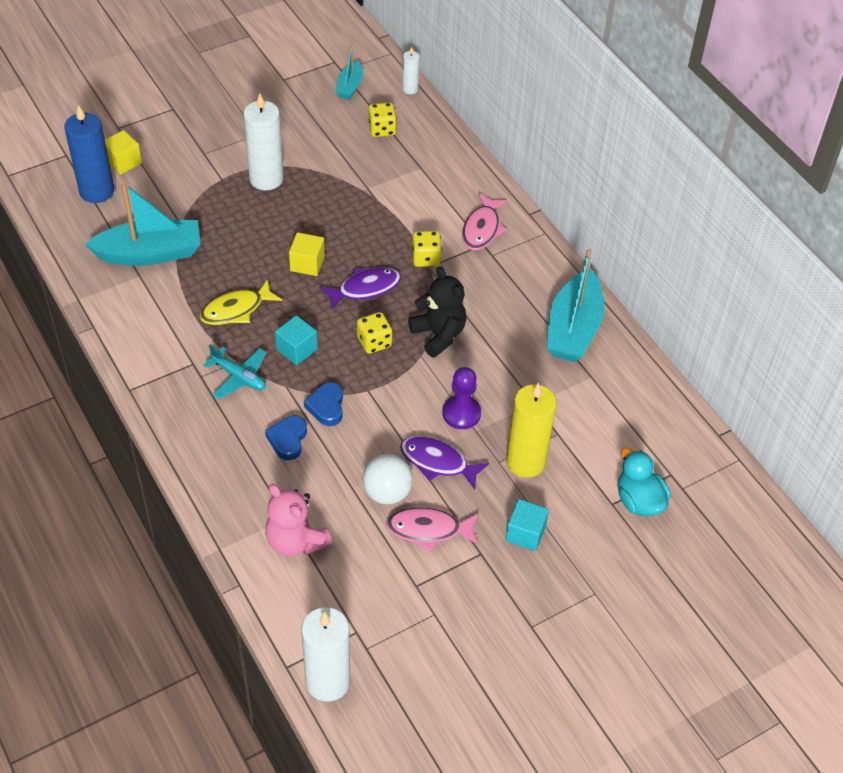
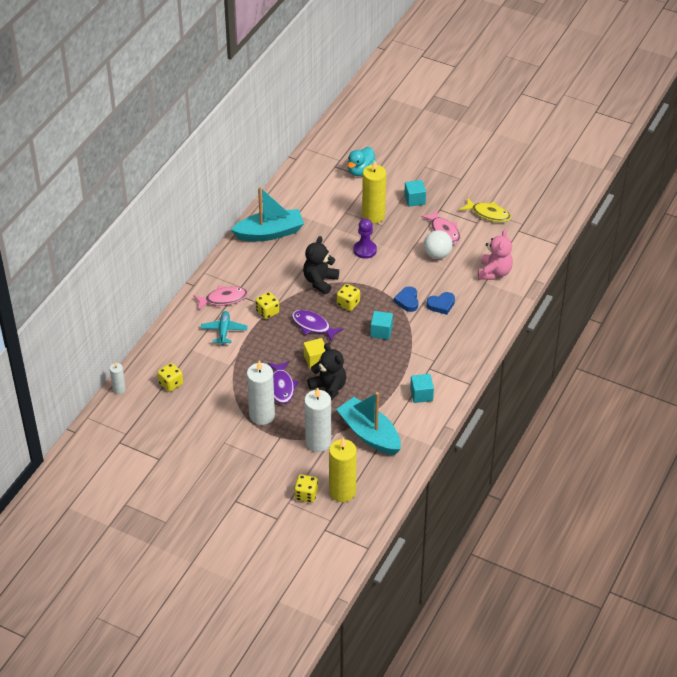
camera: 120 degrees left, 5 degrees down
blue candle [64,105,114,203] -> yellow candle [329,438,357,502]
yellow cube [105,130,142,175] -> yellow dice [294,475,318,503]
yellow fish [200,279,282,325] -> yellow fish moved to [460,198,511,222]
turquoise plane [203,344,266,399] -> turquoise plane moved to [201,311,248,345]
white candle [301,607,350,701] -> white candle moved to [304,387,331,452]
blue heart [304,382,343,426] -> blue heart turned 120 degrees clockwise [394,286,418,312]
turquoise boat [336,46,363,100] -> none
purple fish [400,436,489,490] -> purple fish moved to [268,361,299,404]
none -> black teddy bear [307,343,346,400]
none -> turquoise cube [410,374,434,403]

